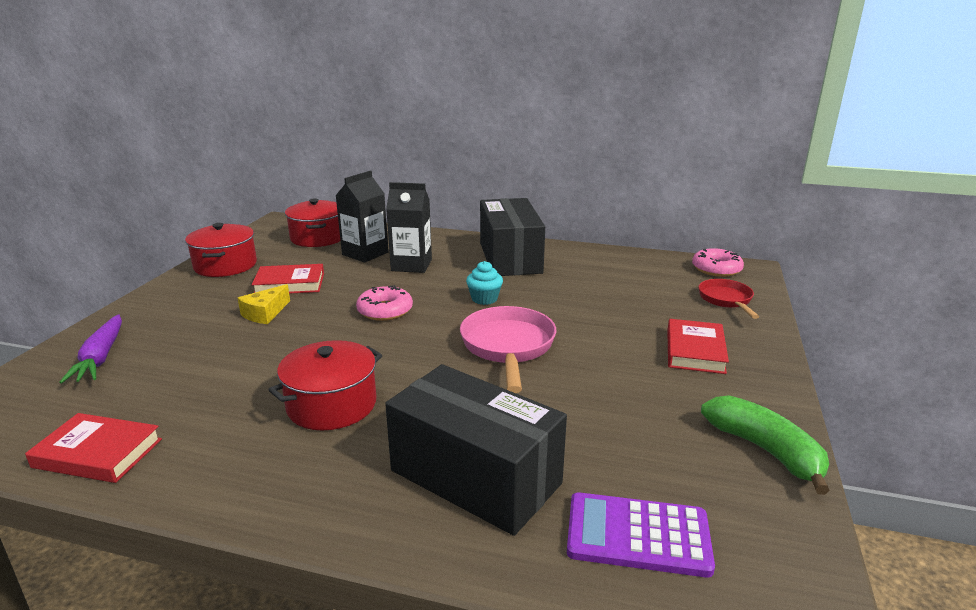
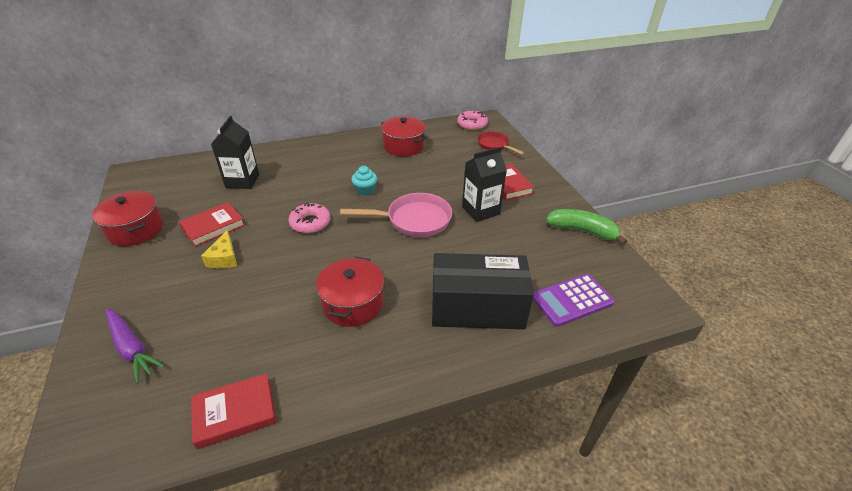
camera: 35 degrees left, 15 degrees up
red pot [285,198,340,247] -> red pot moved to [381,116,427,156]
black carton [386,182,432,273] -> black carton moved to [462,147,507,222]
pink pan [460,306,556,393] -> pink pan turned 120 degrees clockwise [340,193,452,237]
black box [480,198,545,276] -> none

